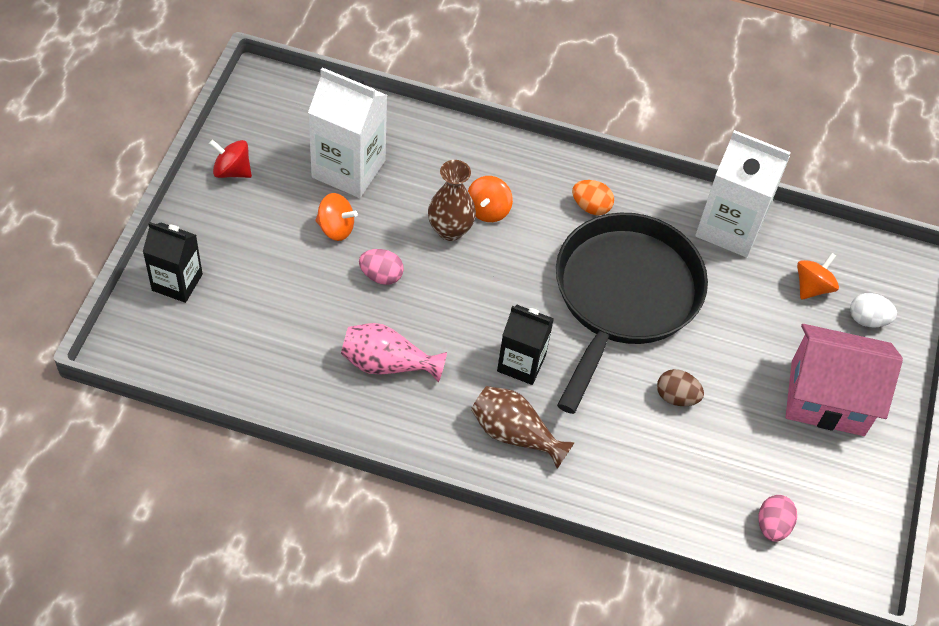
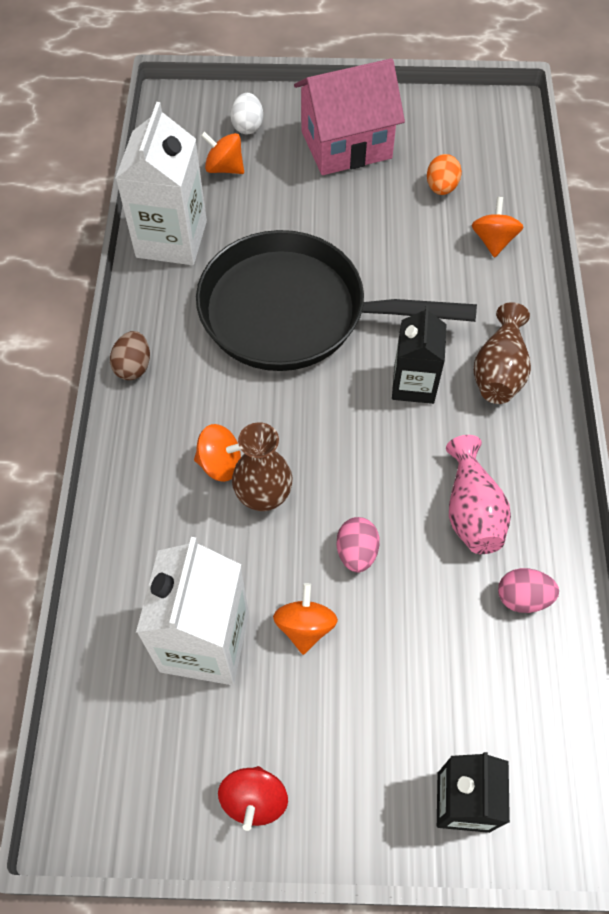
camera: 100 degrees left, 5 degrees up
orange egg [572,180,614,215] -> orange egg moved to [427,154,462,195]
brown egg [657,369,704,406] -> brown egg moved to [110,331,150,380]
pink egg [759,495,797,542] -> pink egg moved to [498,568,559,613]
pink house [786,324,903,436] -> pink house turned 75 degrees clockwise [294,58,405,175]
none -> orange spinning top [472,197,523,258]

